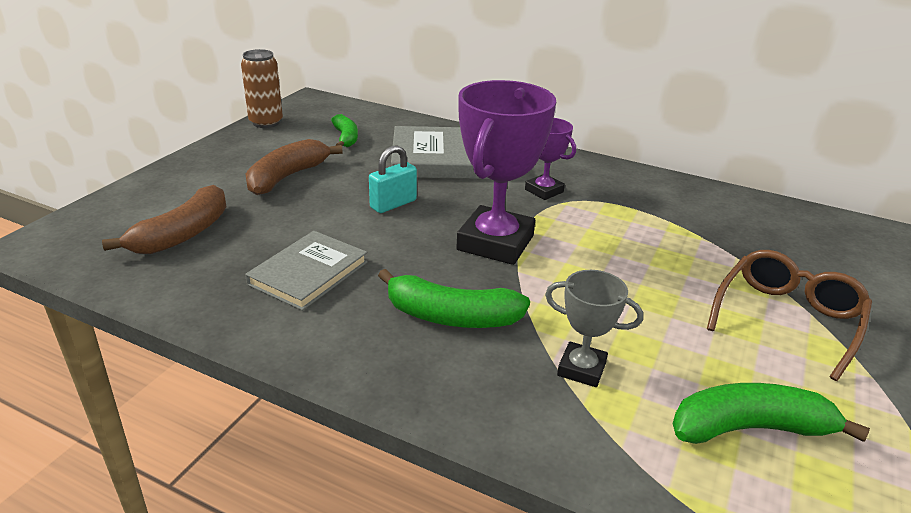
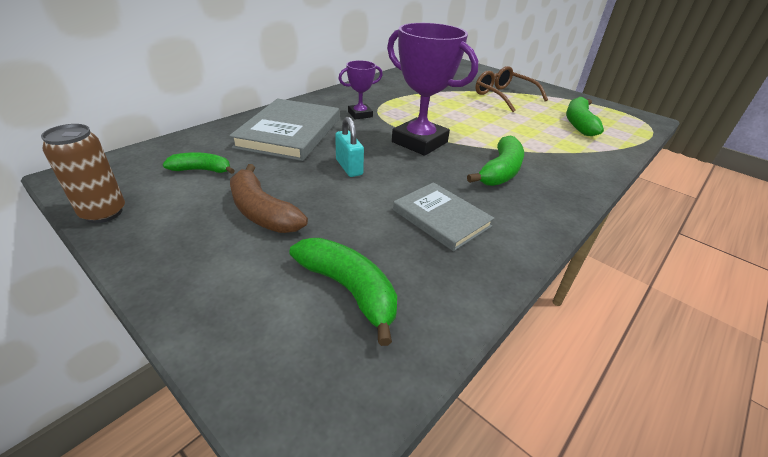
camera: 75 degrees left, 5 degrees up
brown banana [102,185,226,254] -> green banana [290,238,397,346]
grey trophy [545,270,643,387] -> none

